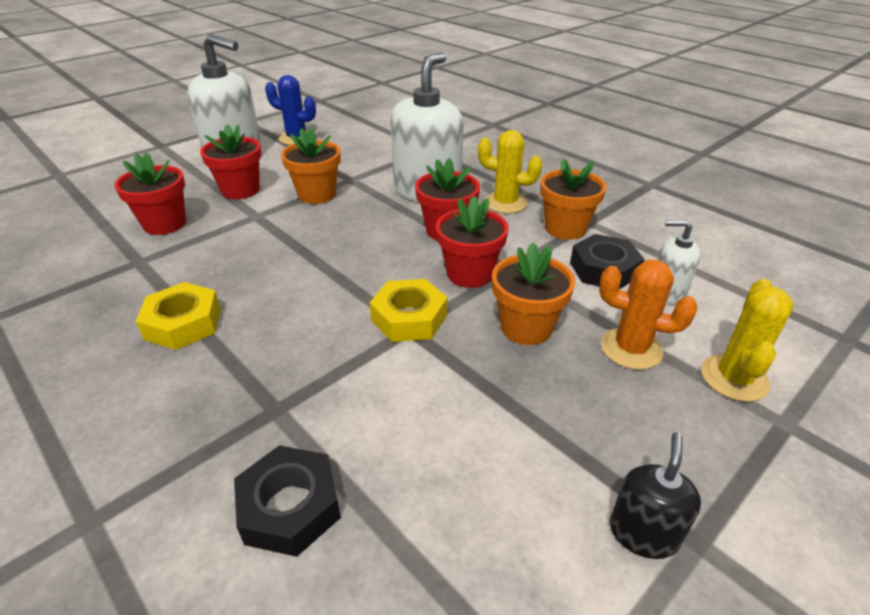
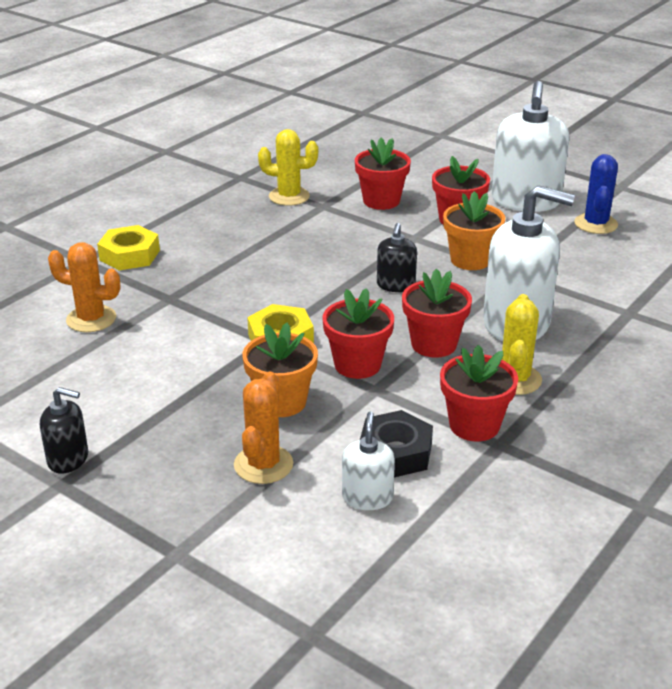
camera: 80 degrees right, 5 degrees down
yellow nut [136,282,221,350] -> yellow nut moved to [97,225,160,270]
black nut [234,445,341,557] -> orange cactus [48,242,120,332]
orange flower pot [540,159,607,240] -> red flower pot [440,345,518,441]
yellow cactus [701,279,794,402] -> yellow cactus moved to [258,129,318,206]
none -> black soap dispenser [377,223,417,292]

